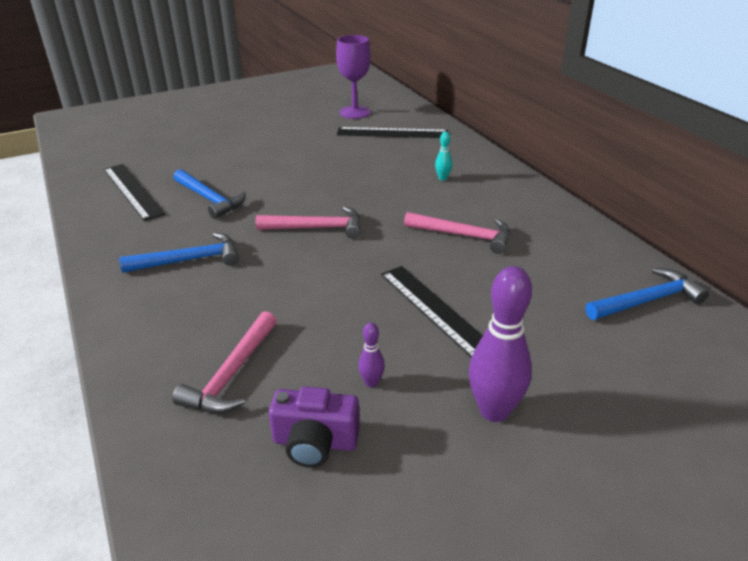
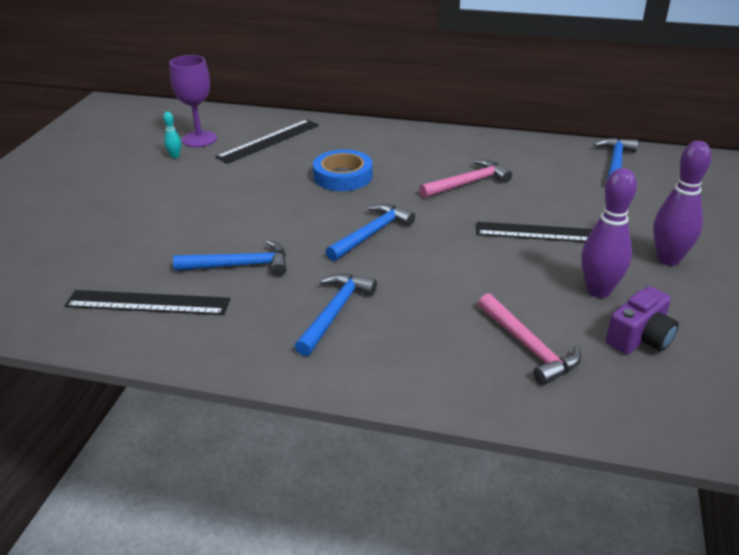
camera: 50 degrees left, 0 degrees up
pink hammer [256,206,361,239] -> blue hammer [325,204,415,261]
purple bowling pin [358,323,385,387] -> purple bowling pin [581,168,637,298], size x2.16
turquoise bowling pin [435,132,452,181] -> turquoise bowling pin moved to [163,112,181,158]
none -> blue tape [313,150,373,191]

